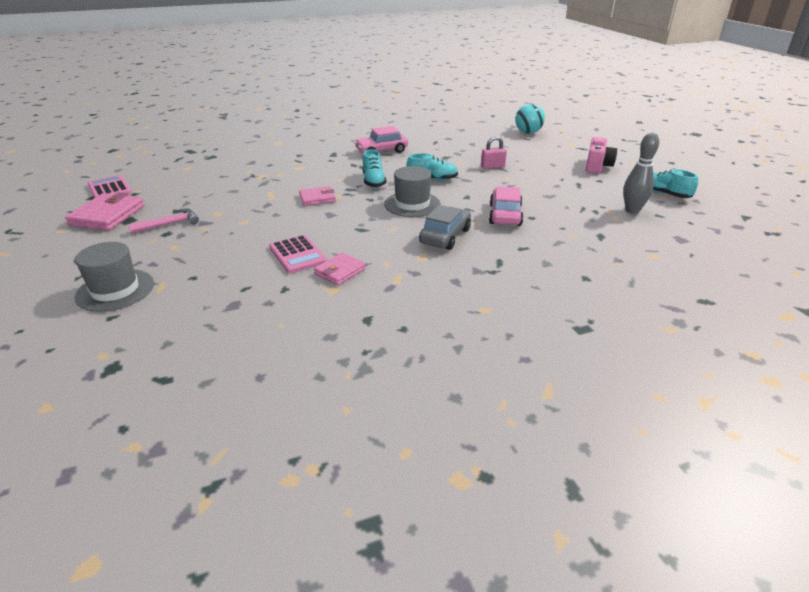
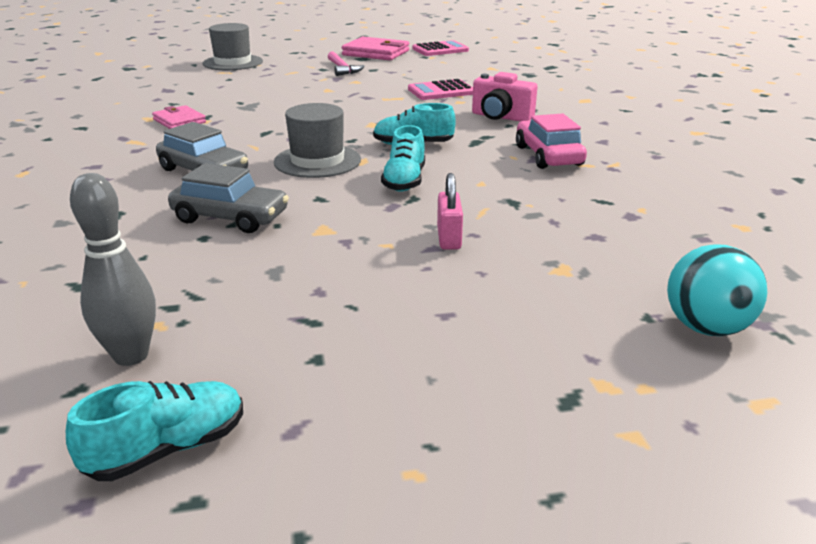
camera: 100 degrees right, 5 degrees down
pink calculator [269,235,327,273] -> pink calculator moved to [408,79,473,100]
pink wallet [299,186,336,206] -> none
pink car [489,186,524,226] -> grey car [168,163,289,233]
pink camera [586,137,617,174] -> pink camera moved to [472,72,538,122]

